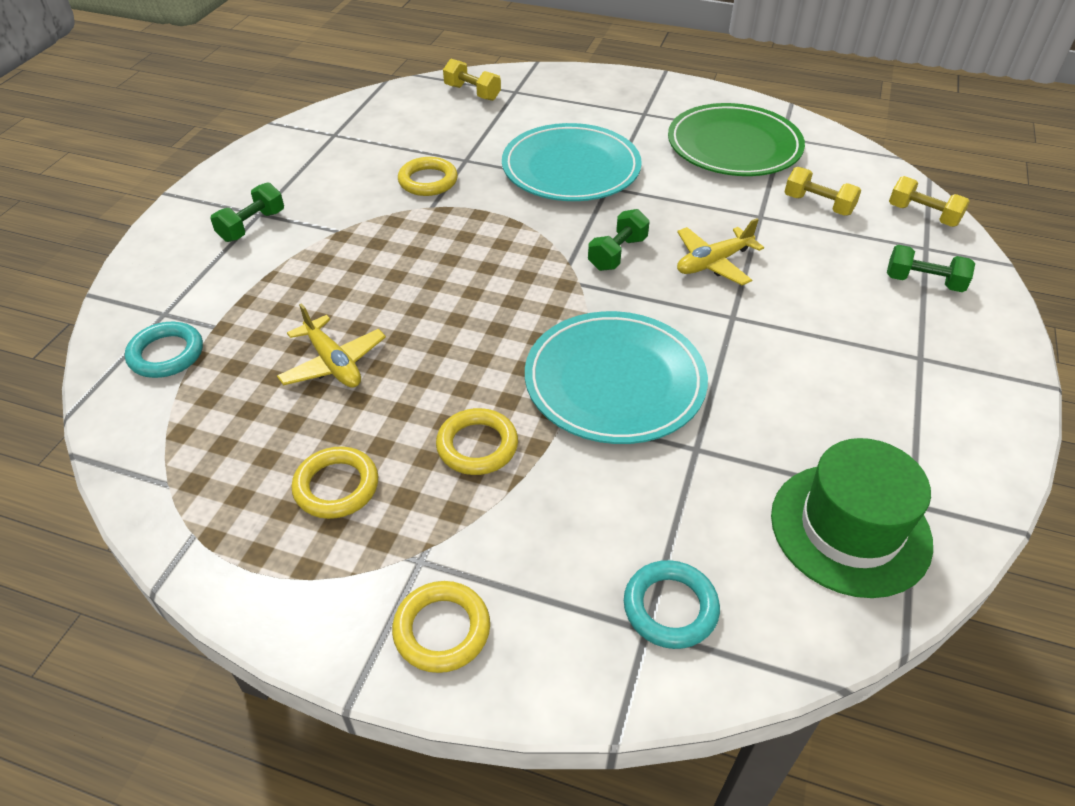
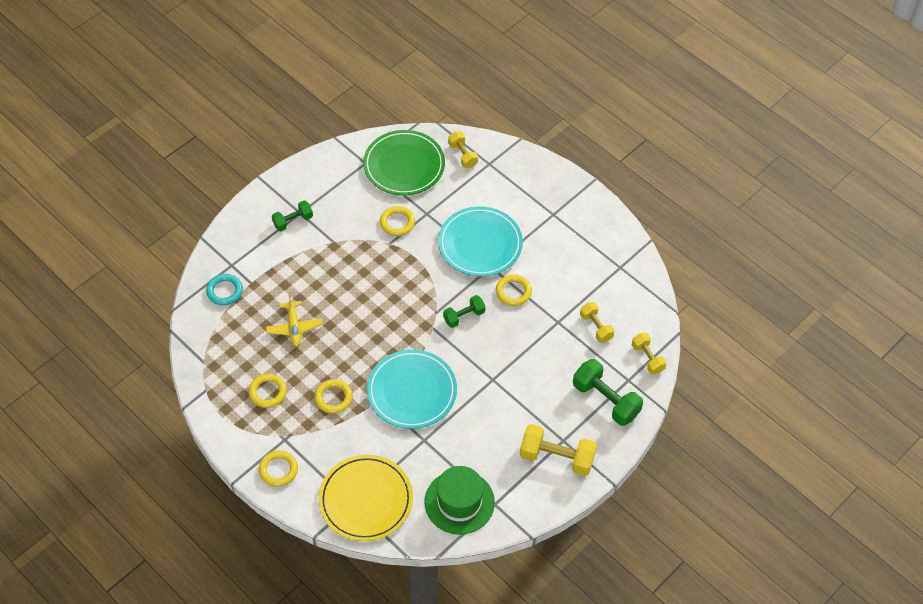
camera: 25 degrees right, 10 degrees up
turquoise ring [624,560,720,649] -> yellow plate [319,455,413,541]
green plate [668,103,805,176] -> green plate moved to [363,130,445,195]
yellow plane [677,218,764,285] -> none
green dumbbell [887,245,975,292] -> green dumbbell [573,359,643,426], size x1.69
none -> yellow ring [496,274,532,306]
none -> yellow dumbbell [520,424,597,476]

